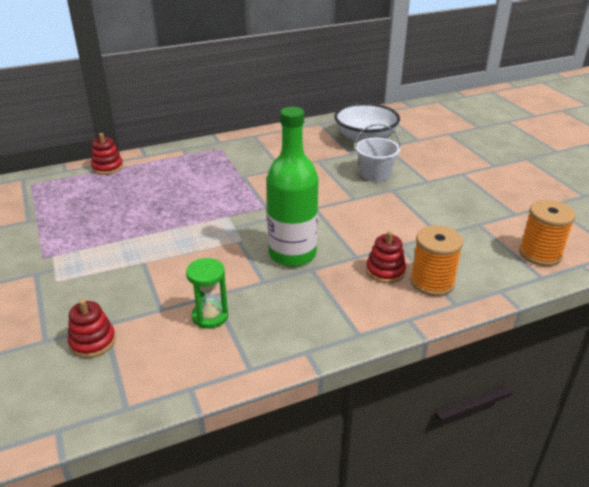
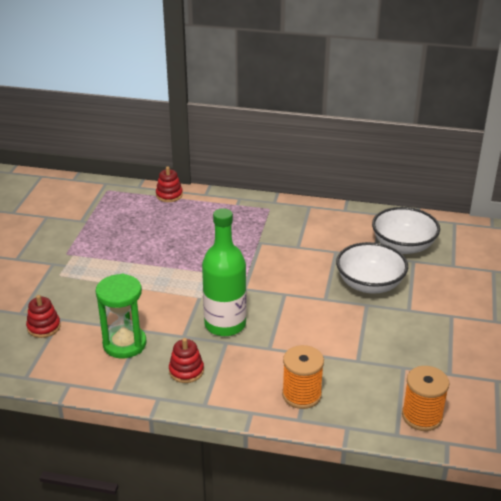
camera: 35 degrees right, 0 degrees up
green hourglass [186,258,228,329] -> green hourglass [96,274,146,359], size x1.52
white bucket [355,124,401,182] -> white bowl [336,242,408,294]
red stacking toy [366,231,406,283] -> red stacking toy moved to [169,338,204,383]

